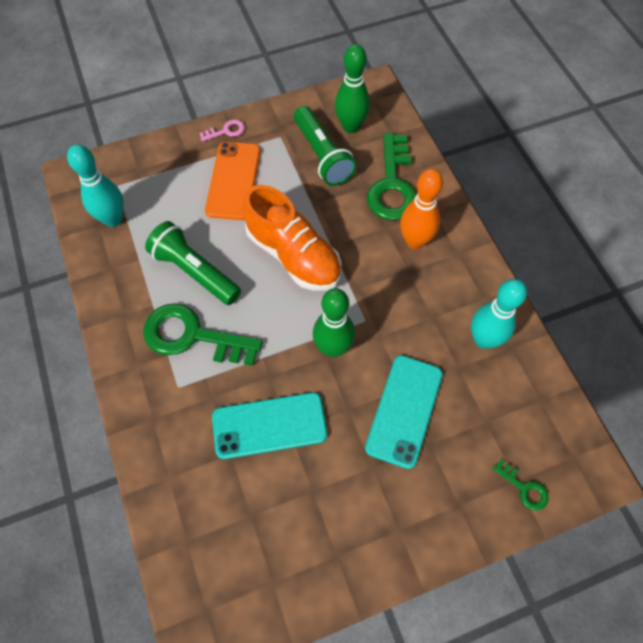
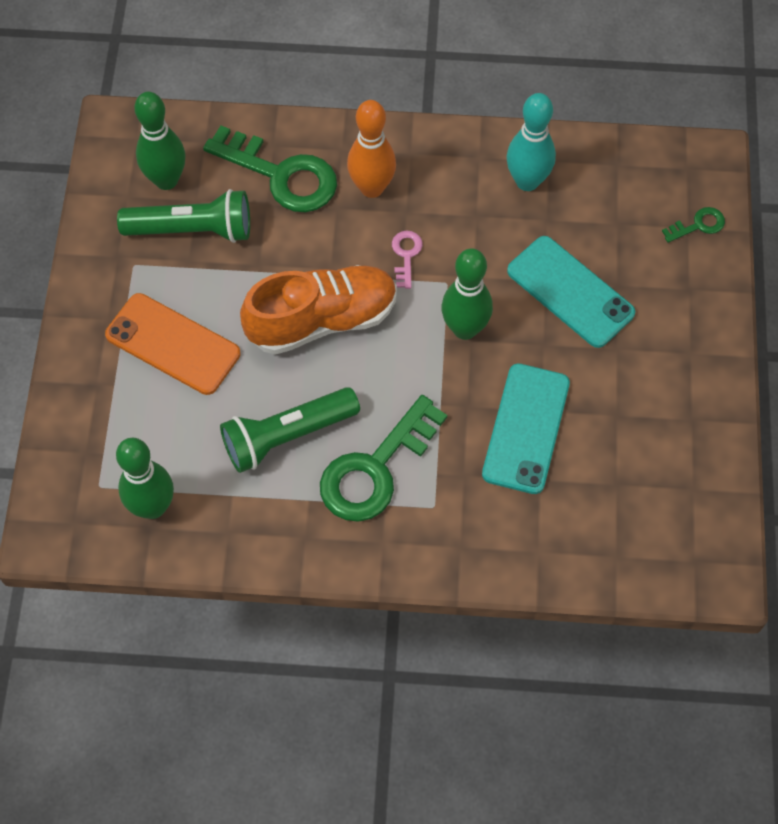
camera: 65 degrees left, 0 degrees up
turquoise bowling pin [67,144,124,227] -> green bowling pin [116,438,174,519]
pink key [199,119,245,142] -> pink key moved to [392,231,423,289]

